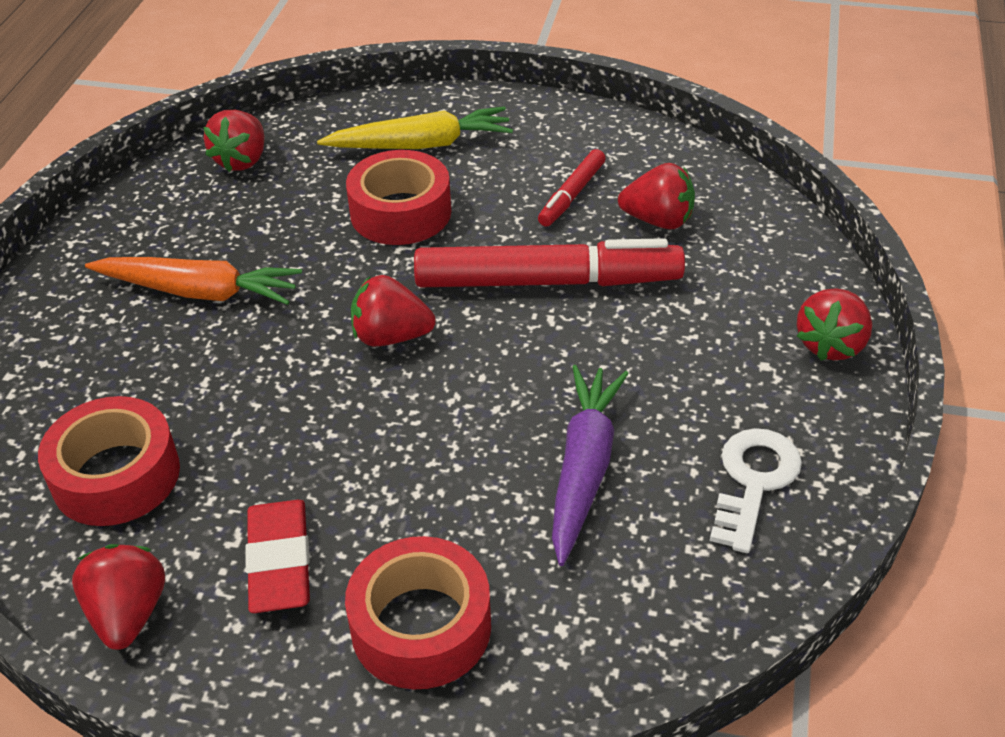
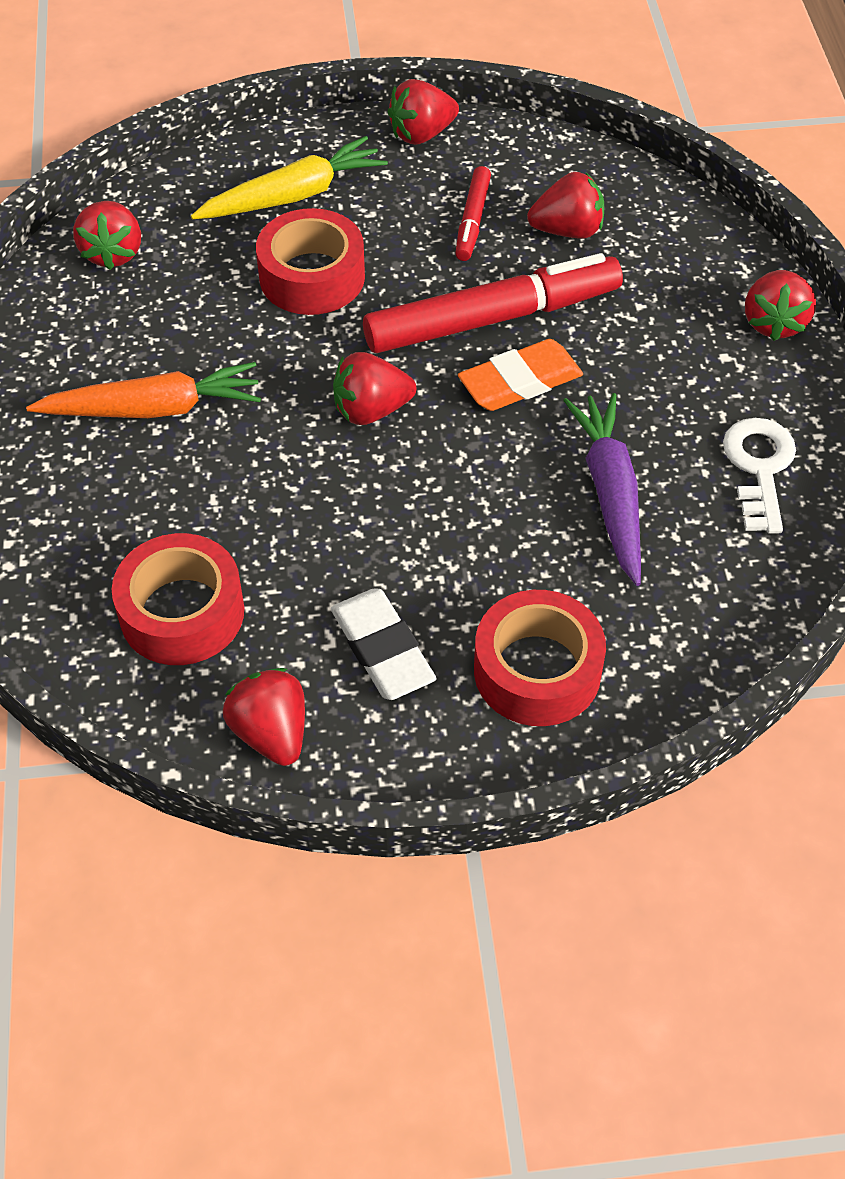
camera: 20 degrees left, 10 degrees up
red eraser [245,500,310,613] -> white eraser [331,589,437,700]
none -> red strawberry [388,79,459,145]
none -> orange eraser [458,339,583,411]

